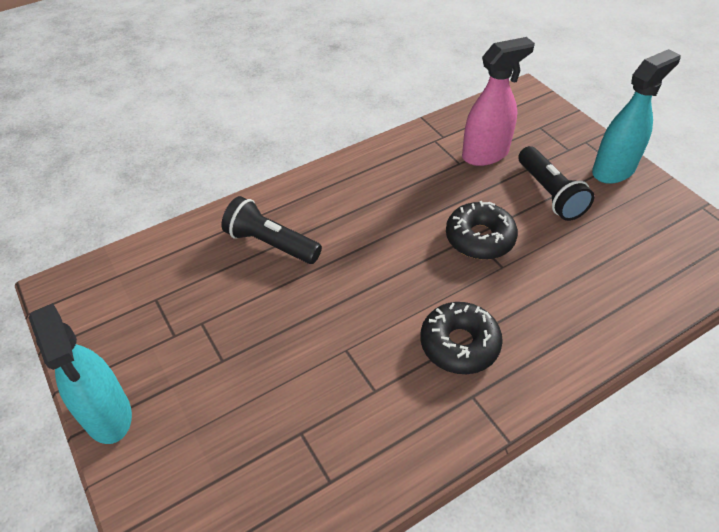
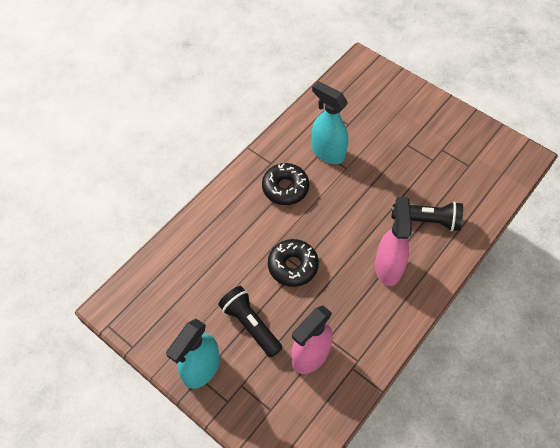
camera: 160 degrees right, 10 degrees up
turquoise spray bottle [29,303,132,444] -> turquoise spray bottle moved to [312,81,348,164]
none -> pink spray bottle [375,197,412,286]

